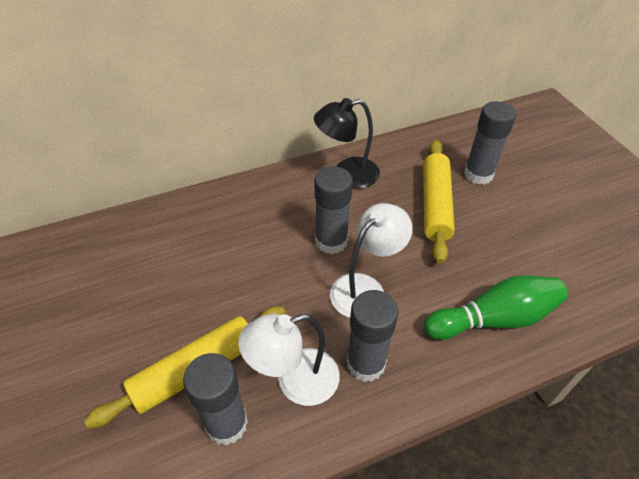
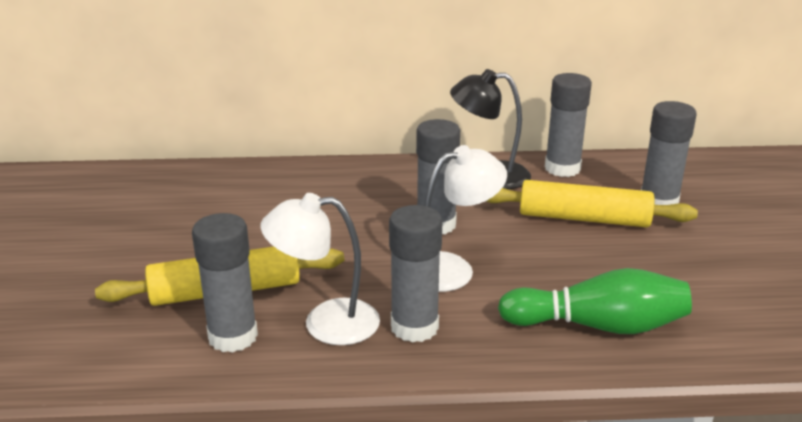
camera: 20 degrees right, 20 degrees down
yellow rolling pin [423,140,455,264] -> yellow rolling pin turned 75 degrees clockwise [487,180,698,227]
none -> grey glue stick [545,73,592,177]

